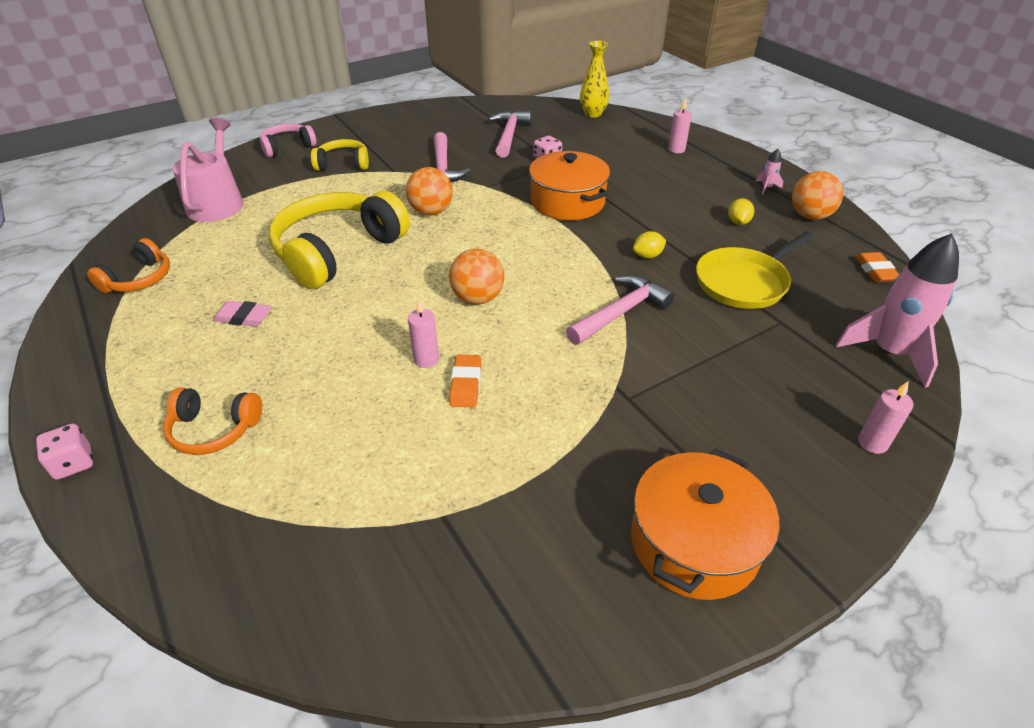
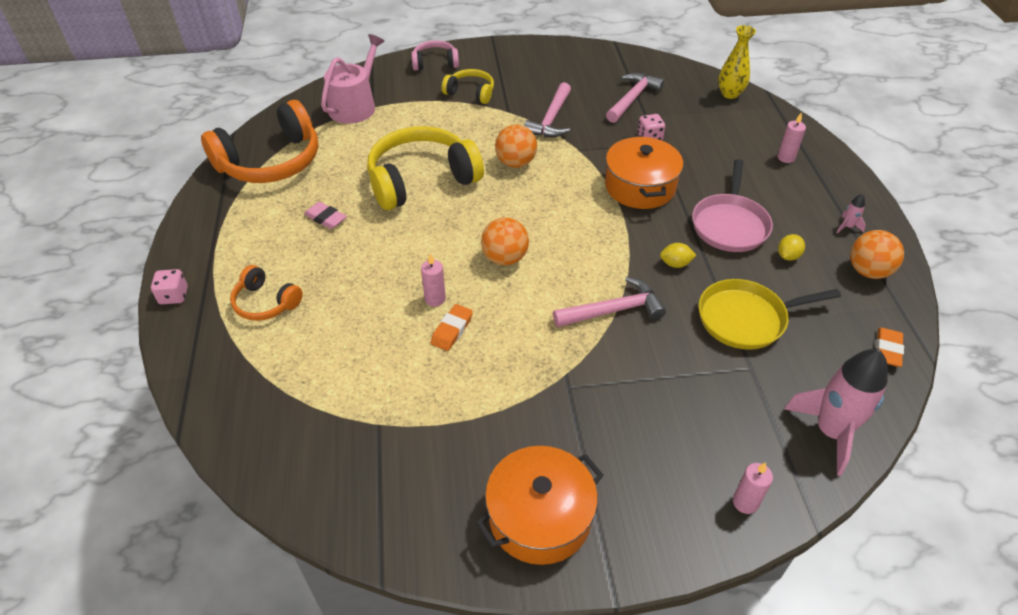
camera: 25 degrees right, 5 degrees up
orange headphones [87,238,170,293] -> orange headphones [201,100,318,183], size x1.94
none -> pink pan [692,159,773,252]

